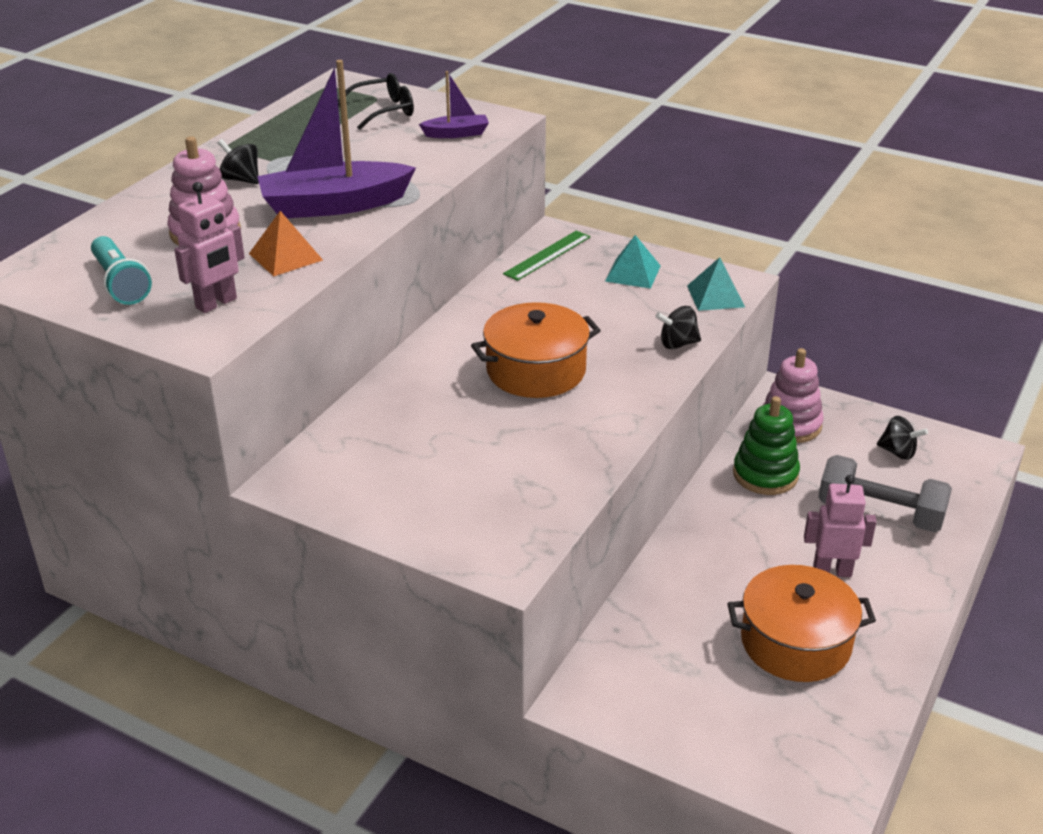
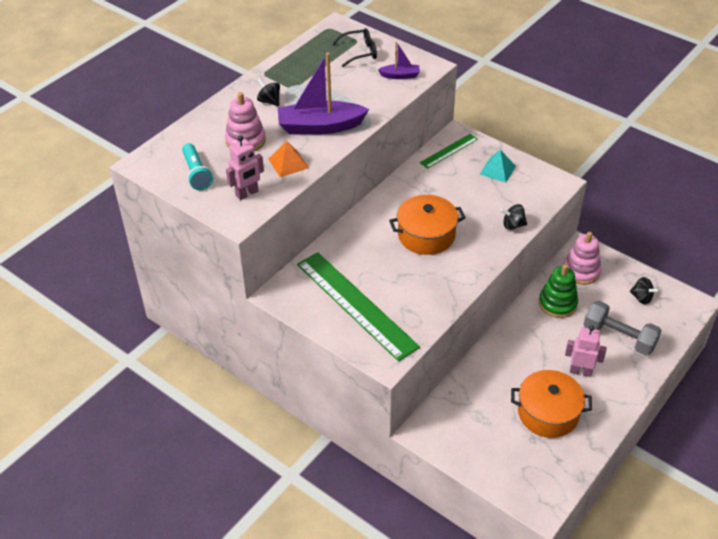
camera: 10 degrees right, 10 degrees up
turquoise pyramid [687,257,745,311] -> none
none -> green ruler [297,252,420,361]

